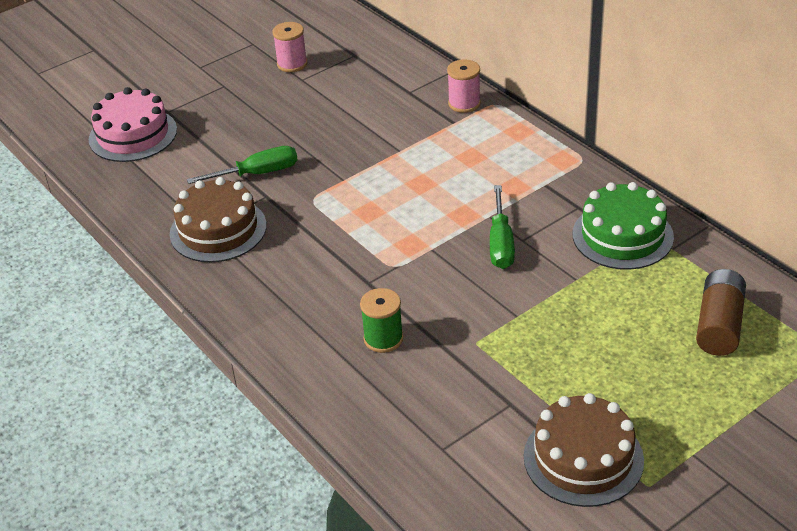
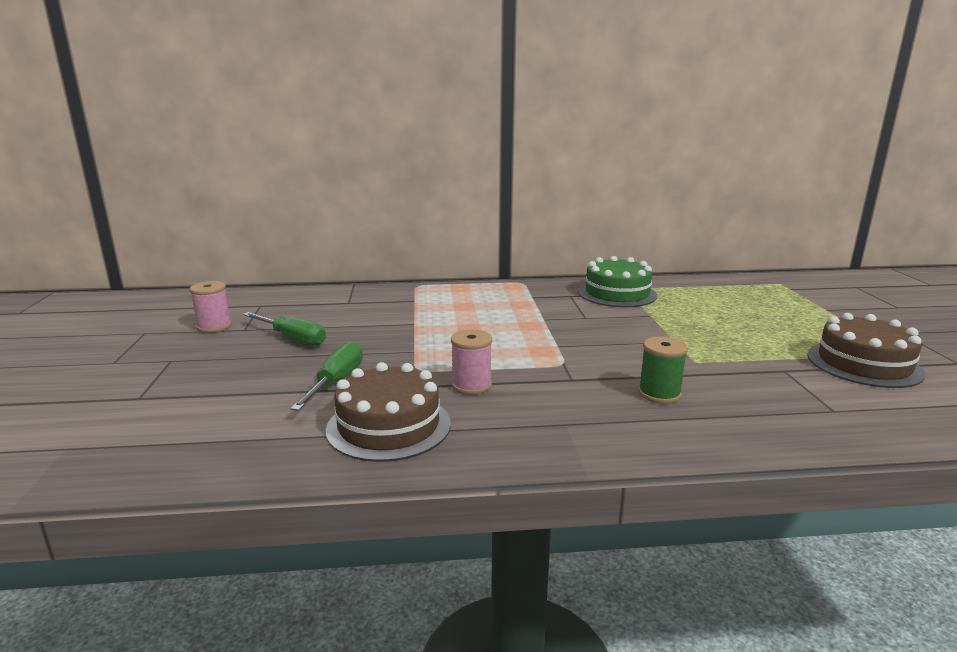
camera: 60 degrees left, 20 degrees down
pink cake [89,87,177,162] -> none
pink spool [447,59,481,113] -> pink spool moved to [451,330,492,395]
green screwdriver [490,185,515,269] -> green screwdriver moved to [243,312,326,346]
brown battery [696,269,746,356] -> none

